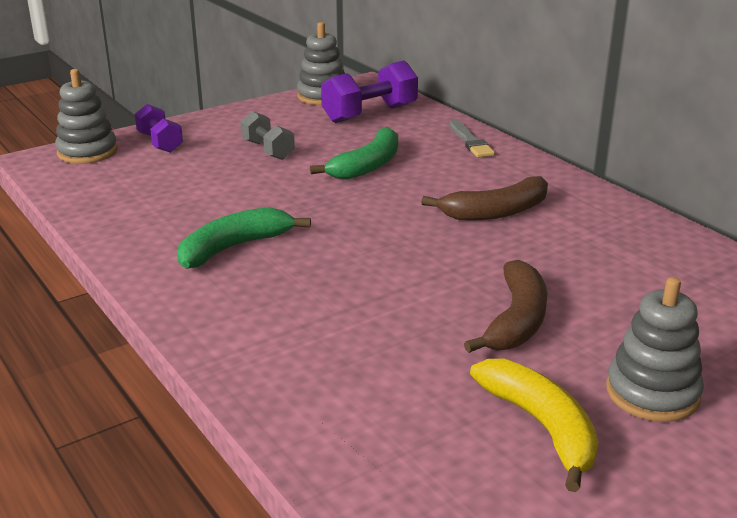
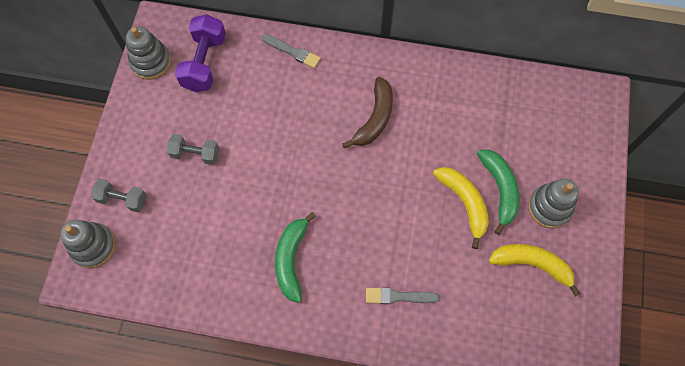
camera: 45 degrees left, 40 degrees up
purple dumbbell [135,104,183,153] -> grey dumbbell [91,178,146,212]
green banana [310,127,398,180] -> green banana moved to [477,149,520,235]
brown banana [464,260,547,353] -> yellow banana [433,167,489,249]
none -> grey brush [366,287,439,304]

